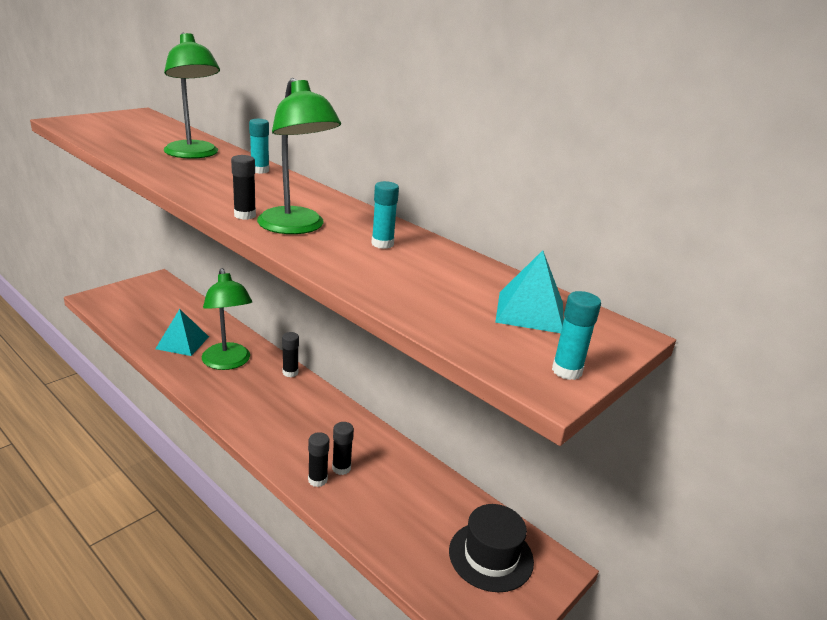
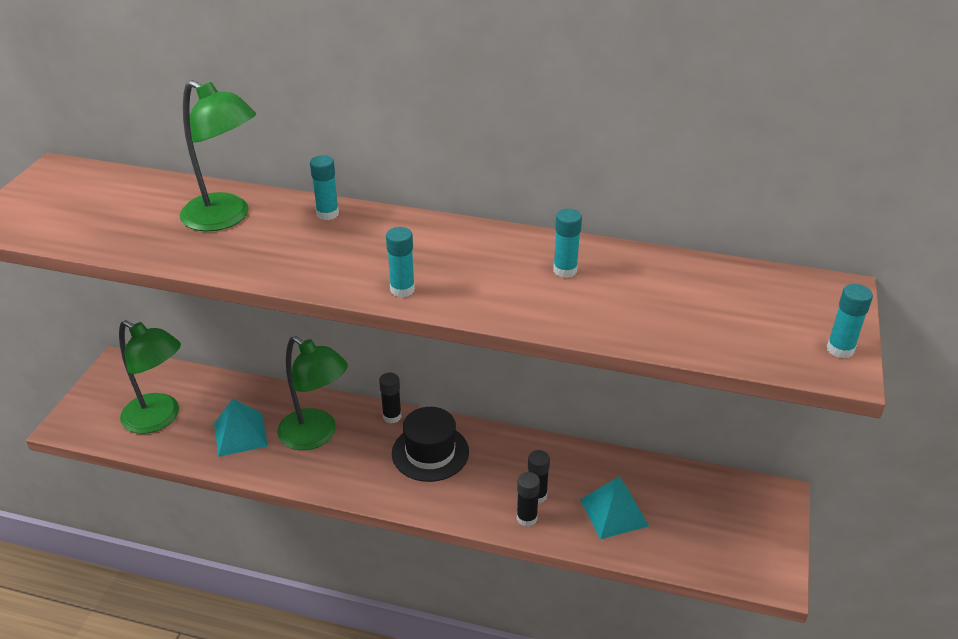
camera: 25 degrees left, 10 degrees up
black glue stick [231,155,256,220] -> turquoise glue stick [386,227,415,297]
green lamp [257,78,341,234] -> green lamp moved to [119,320,181,434]
black hat [449,504,534,592] -> black hat moved to [392,407,469,482]
turquoise pyramid [495,250,564,333] -> turquoise pyramid moved to [580,477,649,539]

